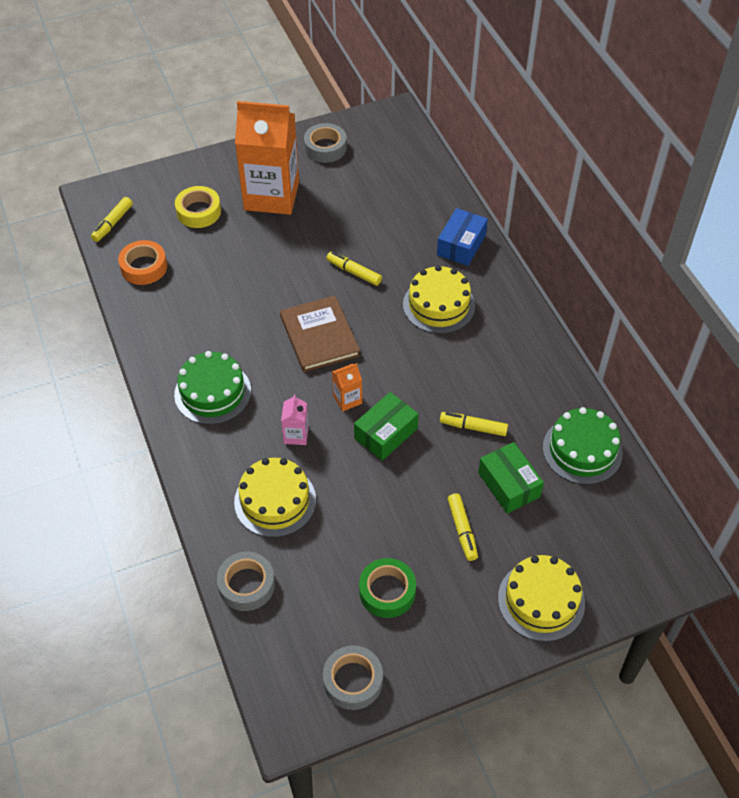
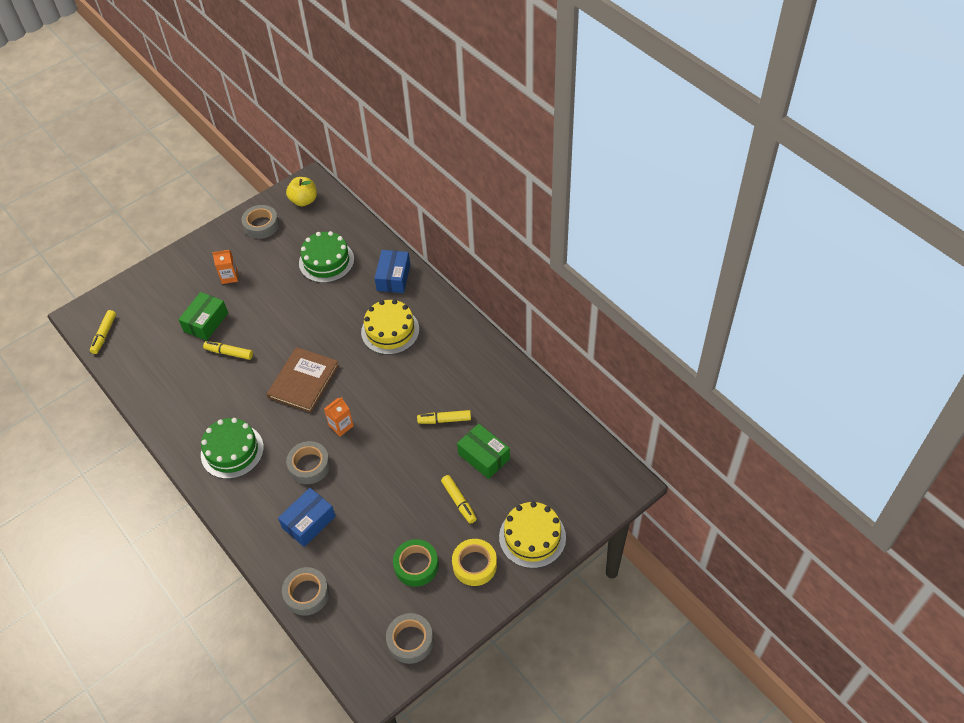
camera: 15 degrees left, 0 degrees up
orange tape [118,240,167,285] -> none
yellow tape [175,186,221,228] -> yellow tape moved to [452,539,497,586]
yellow cake [234,458,316,537] -> blue box [278,488,336,547]
orange carton [235,101,299,215] -> orange carton [212,250,238,284], size x0.40
brown book [280,295,360,372] -> brown book turned 60 degrees clockwise [267,347,339,413]
pink carton [281,394,309,445] -> grey tape [286,441,330,484]
yellow marker [326,251,382,286] -> yellow marker moved to [203,341,253,360]
green box [354,392,419,461] -> green box moved to [178,292,228,341]
green cake [543,407,623,485] -> green cake moved to [299,231,354,283]
none -> yellow apple [286,177,317,206]

